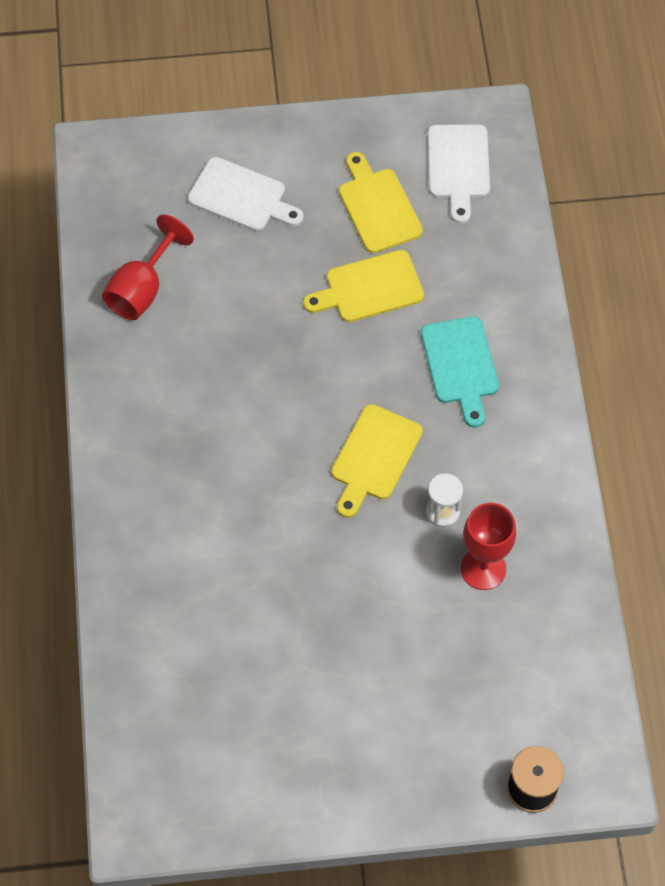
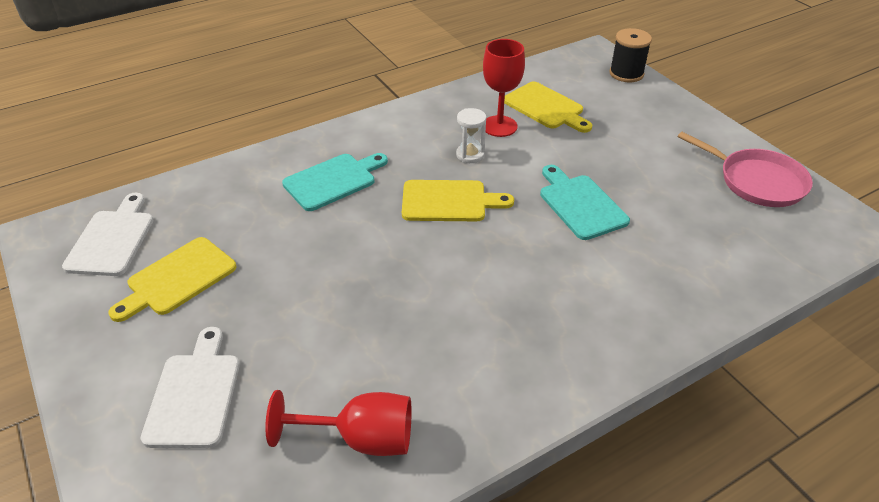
camera: 115 degrees left, 20 degrees down
yellow cutting board [303,250,424,322] -> yellow cutting board moved to [504,81,592,133]
white cutting board [427,124,490,224] -> white cutting board turned 60 degrees counterclockwise [62,193,153,276]
none -> turquoise cutting board [540,165,630,240]
none -> pink pan [678,132,813,207]

